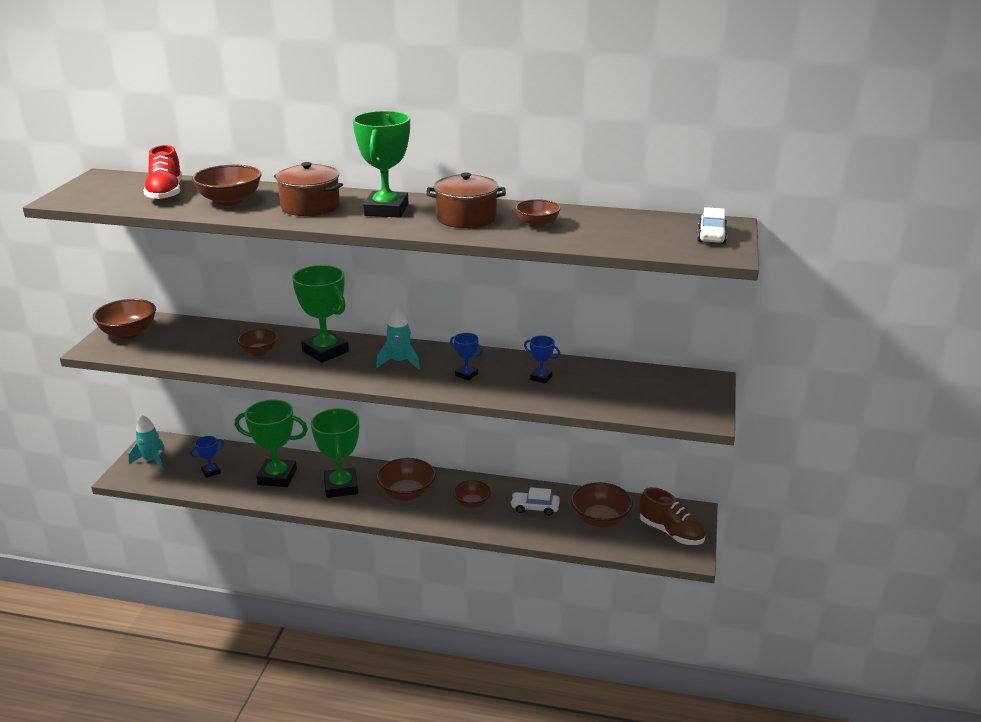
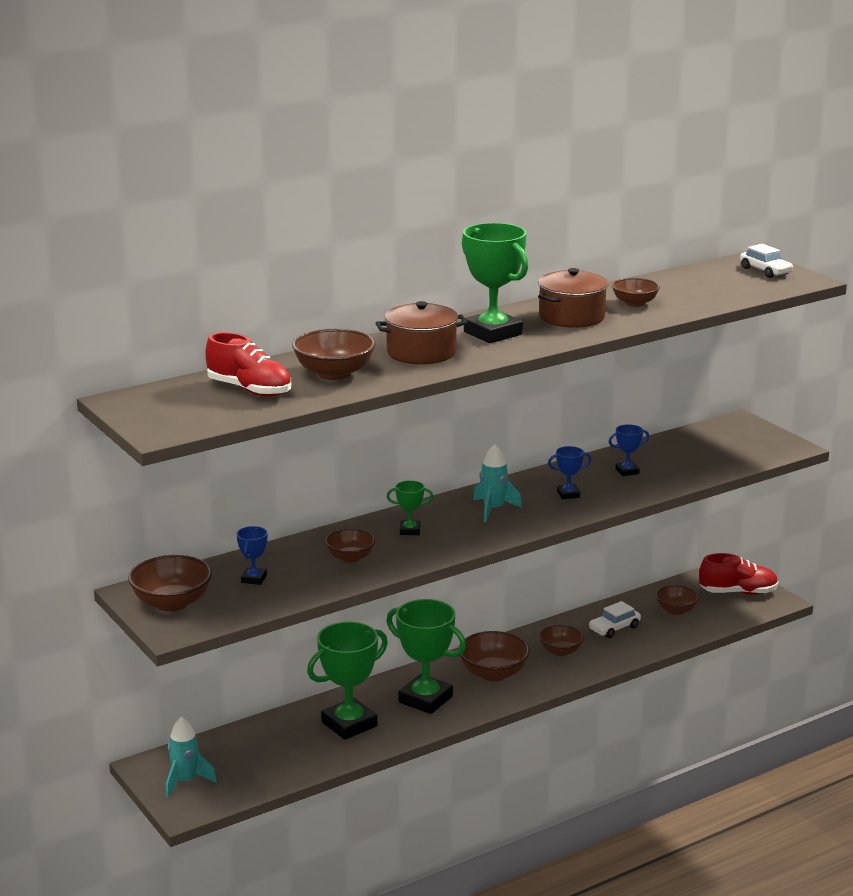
camera: 45 degrees left, 5 degrees down
blue trophy [190,436,224,478] -> blue trophy moved to [236,526,267,585]
green trophy [292,265,349,363] -> green trophy [387,480,433,535], size x0.48
brown bowl [571,482,633,528] -> brown bowl [656,586,699,615], size x0.64
brown shoe [639,487,705,545] -> red shoe [699,553,778,595]

